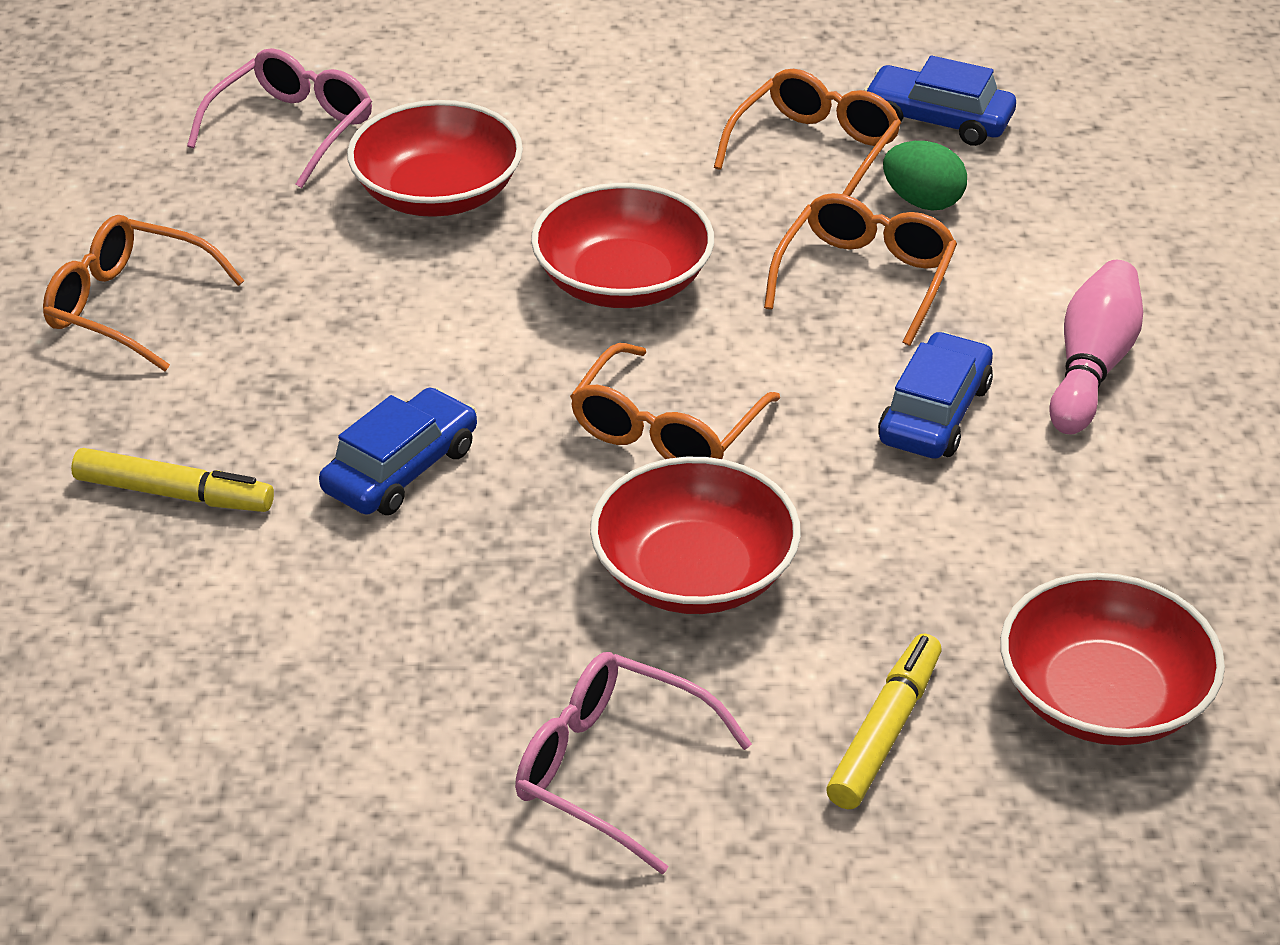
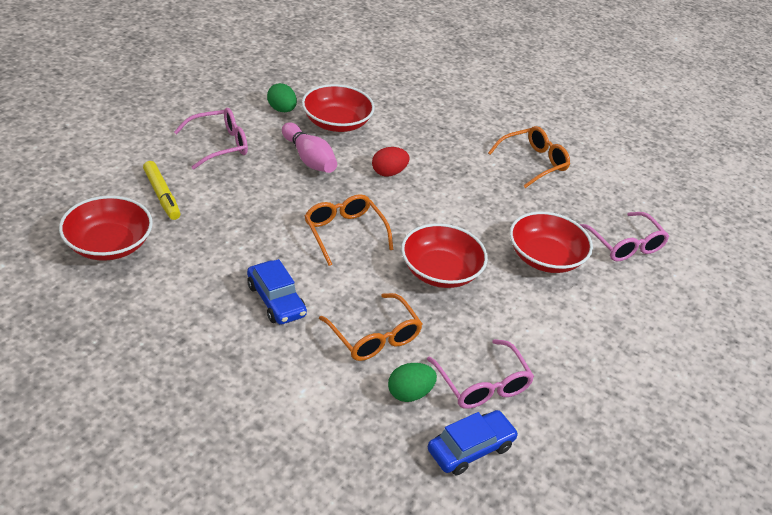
camera: 120 degrees right, 0 degrees up
yellow marker [71,448,274,512] -> none
blue car [319,388,477,515] -> red egg [372,147,410,176]
red bowl [590,457,801,614] -> red bowl moved to [302,84,375,132]
orange glasses [714,69,901,196] -> pink glasses [427,339,534,409]
pink bowling pin [1049,260,1143,434] -> pink bowling pin moved to [282,122,337,173]
none -> green egg [267,83,297,112]

